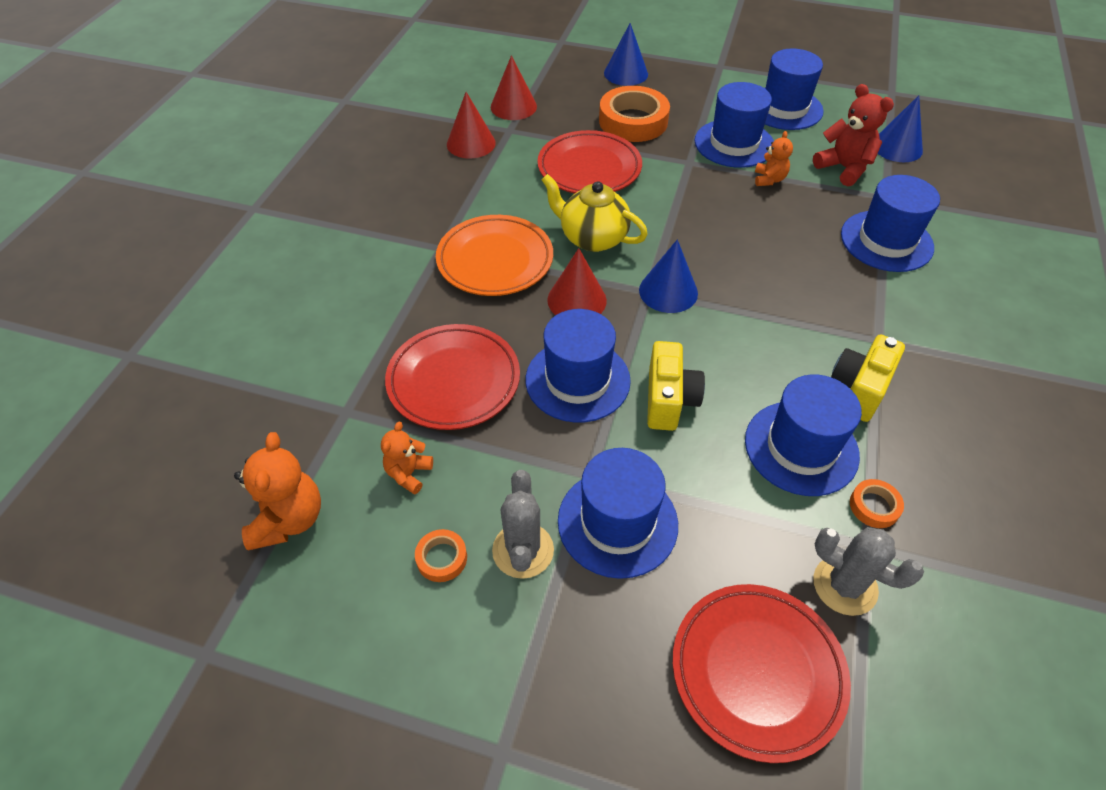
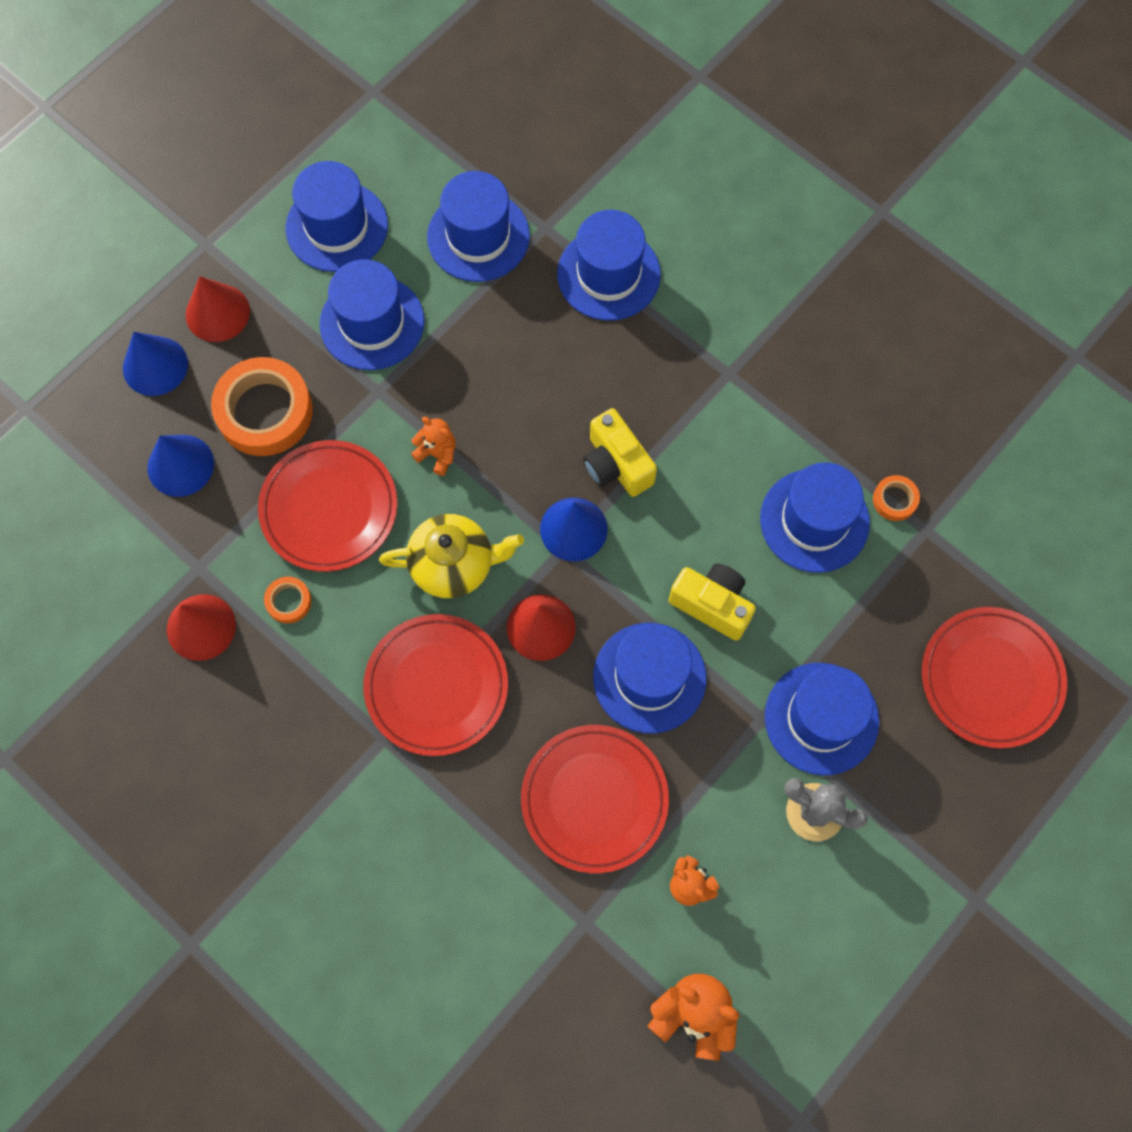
camera: 65 degrees left, 20 degrees up
orange tape [415,529,467,582] -> orange tape moved to [264,577,312,624]
orange plate [436,215,553,296] -> red plate [363,614,508,756]
red cone [490,55,537,120] -> red cone moved to [185,276,250,342]
yellow teapot [542,174,648,252] -> yellow teapot turned 150 degrees counterclockwise [379,514,524,598]
orange teddy bear [755,131,793,186] -> orange teddy bear moved to [411,417,456,476]
red teddy bear [813,84,894,186] -> blue hat [427,171,530,282]
grey cactus [813,527,924,616] -> none
yellow camera [831,334,905,422] -> yellow camera moved to [583,408,657,497]
blue cone [878,95,923,162] -> blue cone moved to [147,435,214,497]

